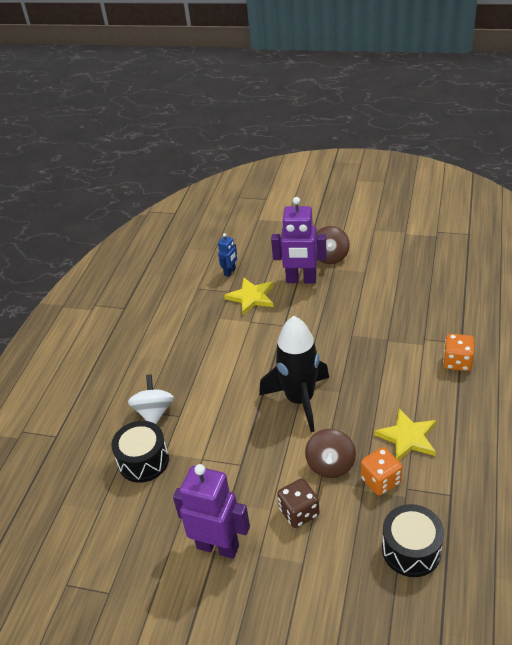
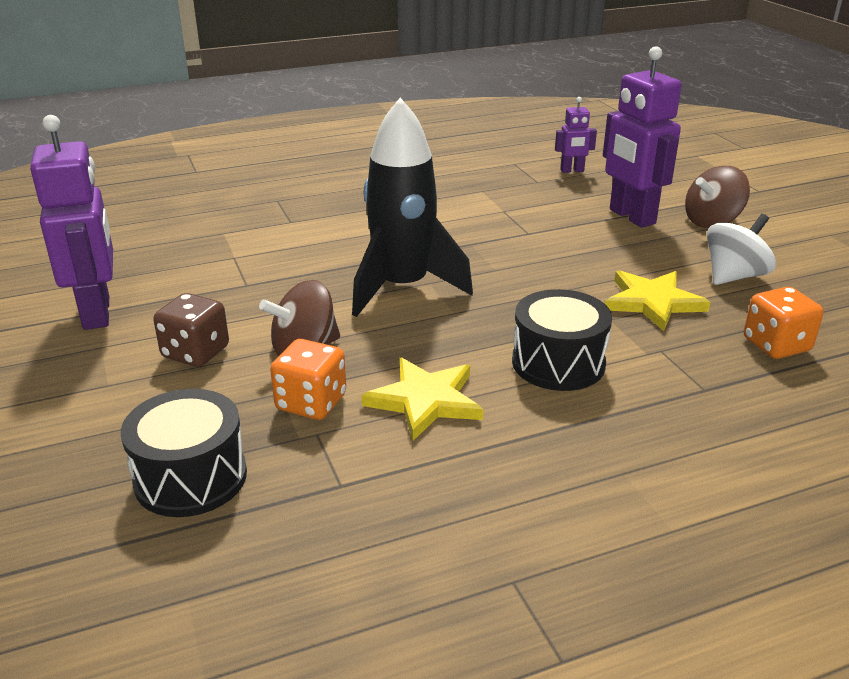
camera: 50 degrees right, 10 degrees down
black drum [111,421,169,483] -> black drum moved to [512,289,612,391]
white spinning top [128,374,174,424] -> white spinning top moved to [707,214,776,285]
blue robot [218,233,237,277] -> purple robot [555,97,597,173]
yellow star [224,277,274,315] -> yellow star moved to [605,270,710,331]
orange dice [443,334,475,371] -> orange dice moved to [744,287,824,359]

